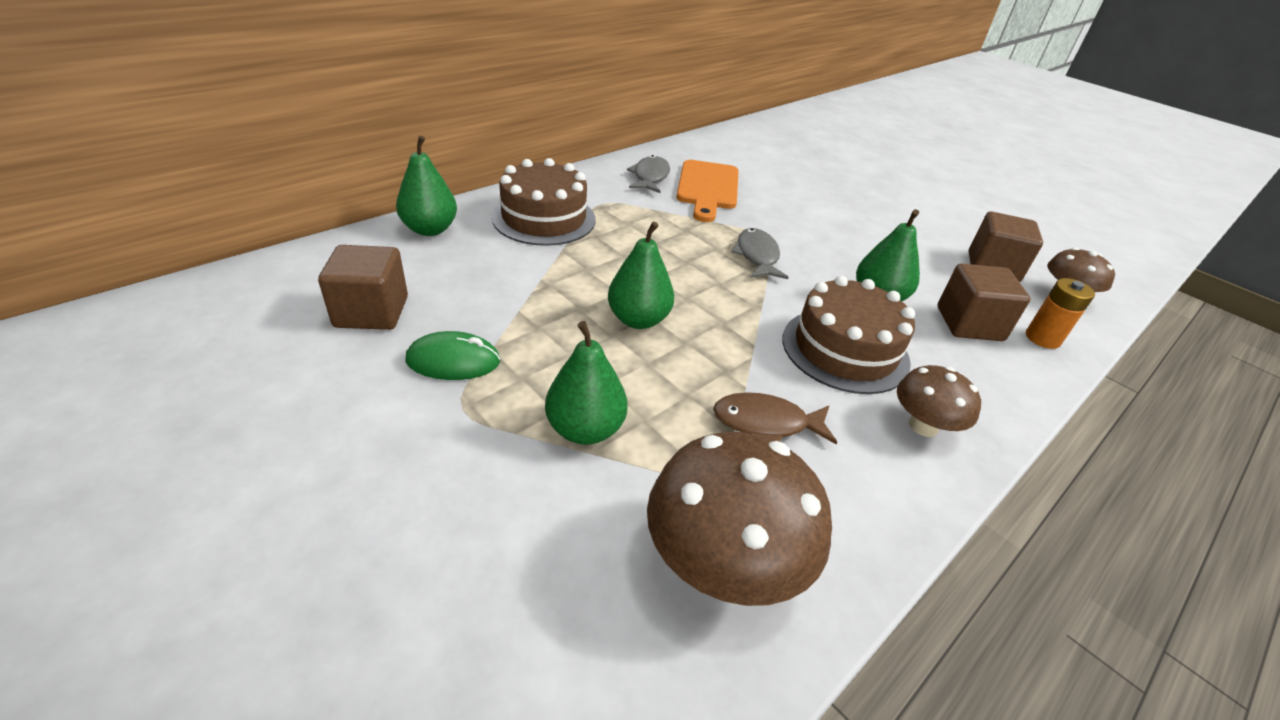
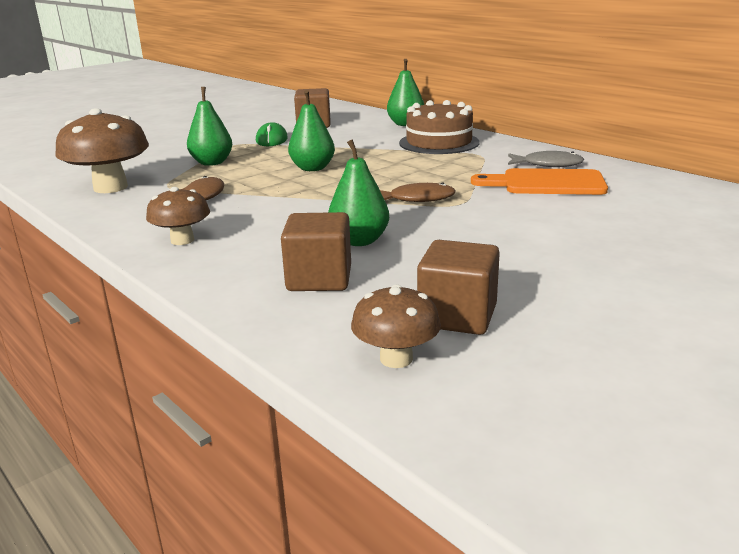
camera: 95 degrees right, 15 degrees down
grey fish [731,228,789,279] -> brown fish [380,182,456,202]
brown cake [782,276,915,394] -> none
orange battery [1026,278,1095,349] -> none

